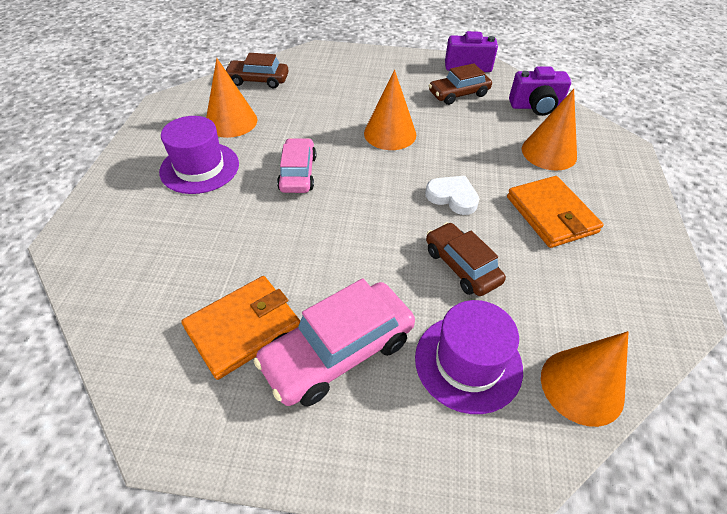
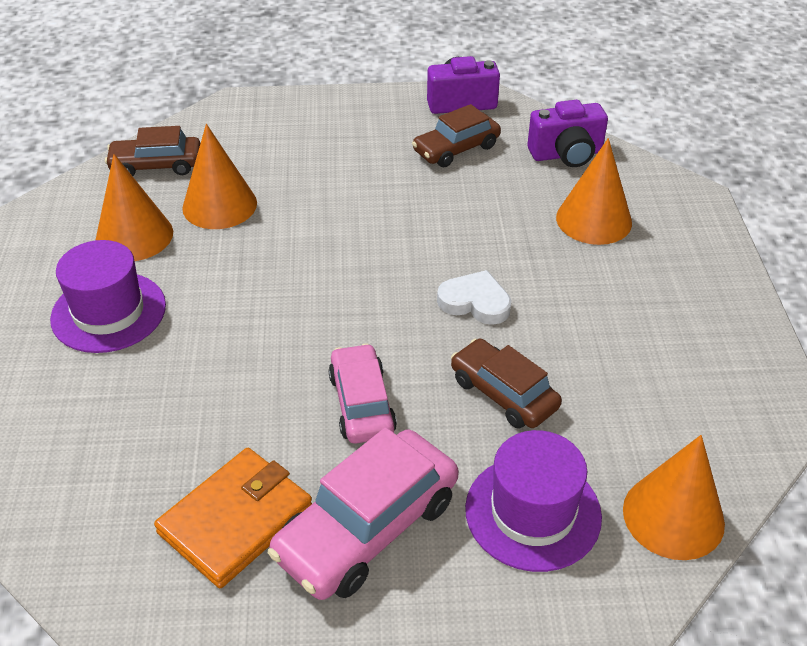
camera: 10 degrees left, 5 degrees down
pink car [277,138,316,193] -> pink car moved to [328,343,397,444]
orange cone [364,70,416,150] -> orange cone moved to [182,124,257,229]
orange wallet [507,176,604,248] -> none

